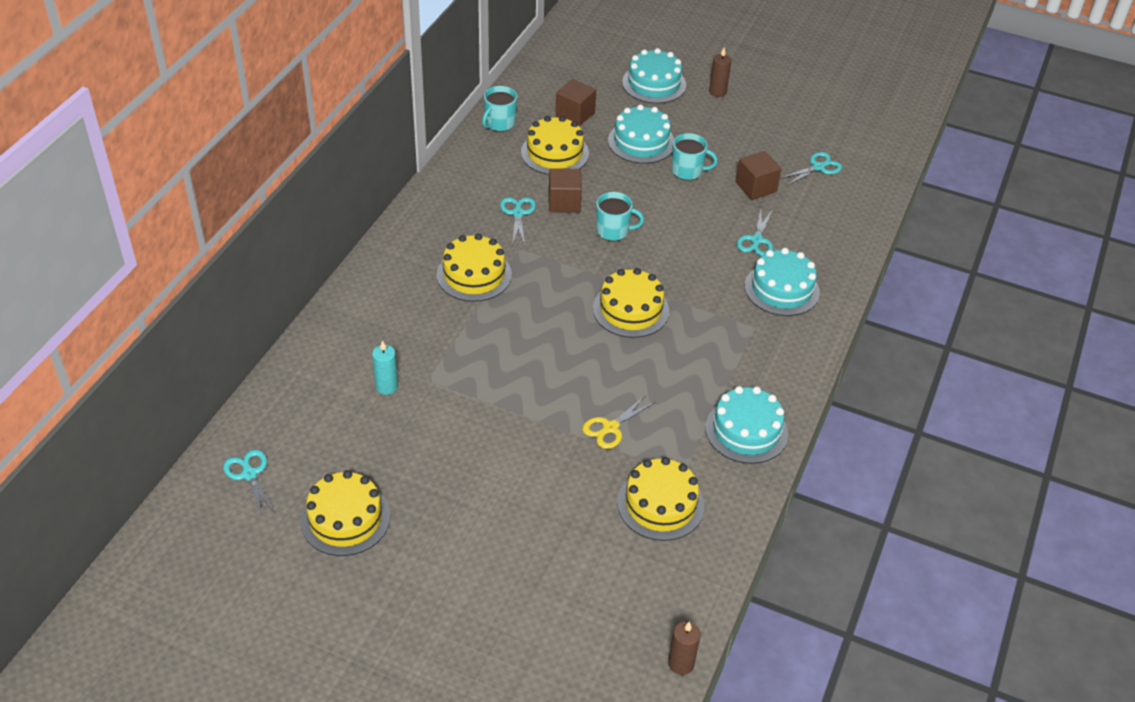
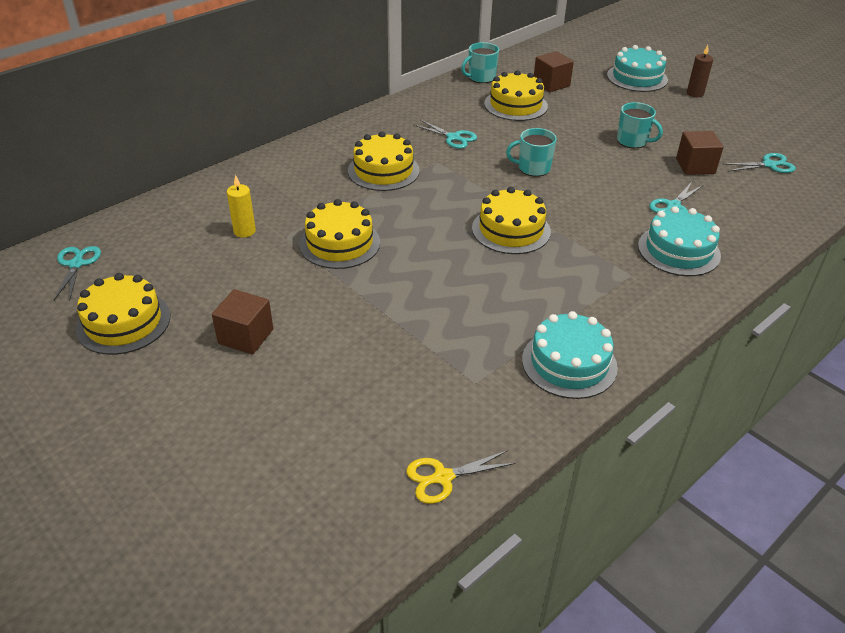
camera: 25 degrees right, 5 degrees down
turquoise candle [372,340,398,395] -> yellow candle [227,175,256,238]
turquoise scissors [500,197,536,246] -> turquoise scissors turned 105 degrees clockwise [414,120,477,149]
brown cube [549,168,582,213] -> brown cube moved to [212,289,273,355]
yellow scissors [583,395,656,449] -> yellow scissors moved to [406,450,516,504]
turquoise mug [596,192,644,241] -> turquoise mug turned 150 degrees clockwise [506,128,557,177]
turquoise cake [608,104,674,164] -> none
yellow cake [617,457,704,541] -> yellow cake moved to [299,199,380,269]
brown candle [668,621,701,675] -> none

